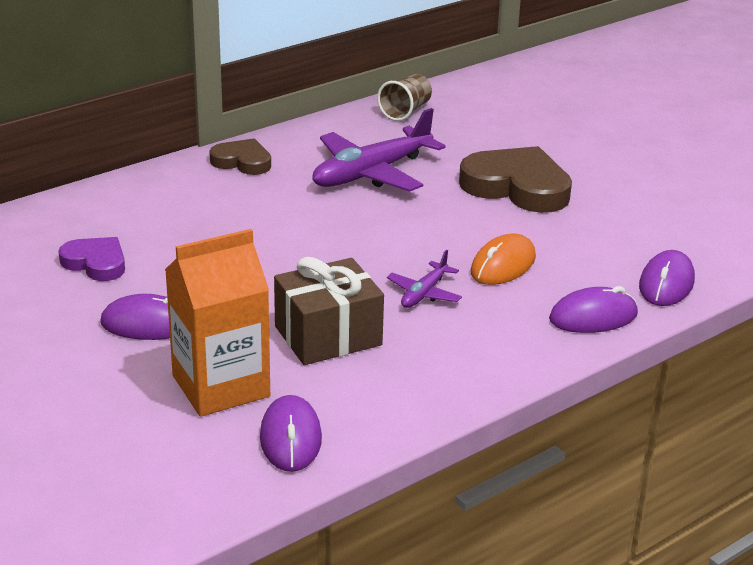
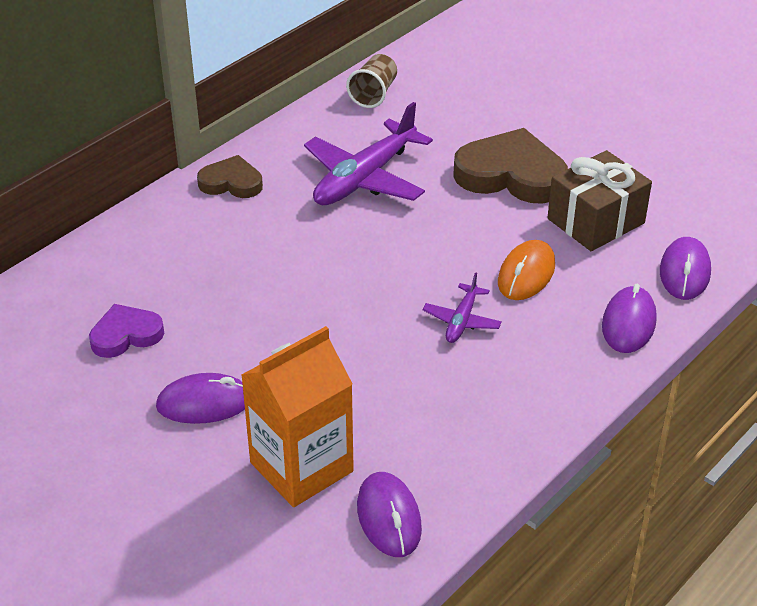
camera: 10 degrees left, 10 degrees up
purple heart [58,237,125,281] -> purple heart turned 45 degrees counterclockwise [89,304,164,358]
brown gift [274,257,384,365] -> brown gift moved to [547,150,652,251]
purple mouse [549,286,638,333] -> purple mouse turned 45 degrees counterclockwise [602,284,657,353]

